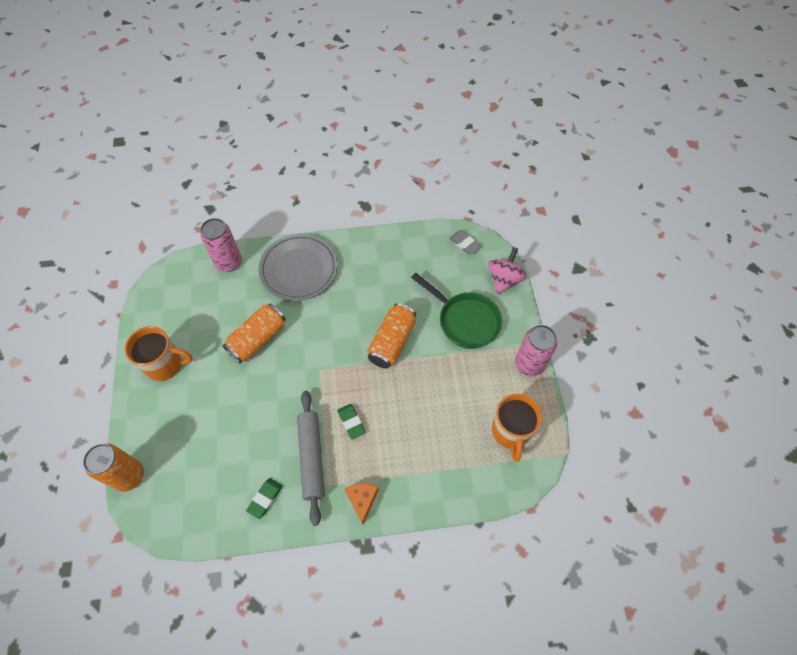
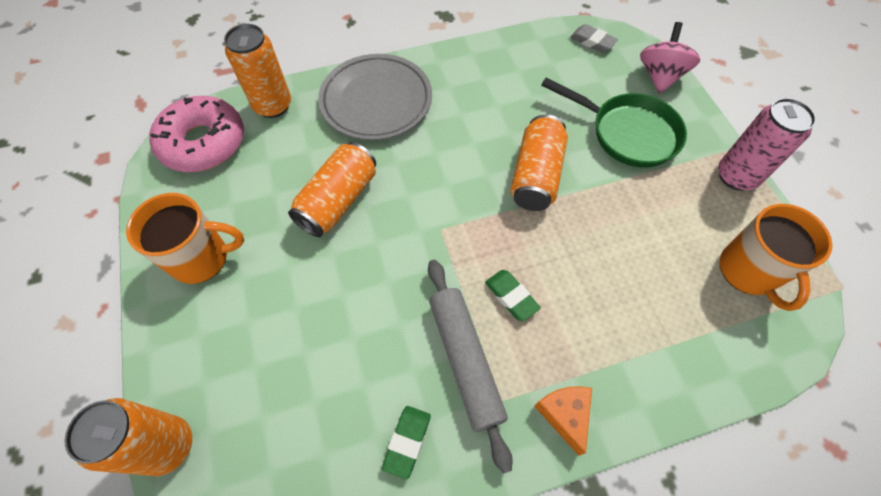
camera: 10 degrees left, 0 degrees up
pink can [200,218,242,272] -> orange can [224,24,291,118]
none -> pink donut [149,96,244,172]

